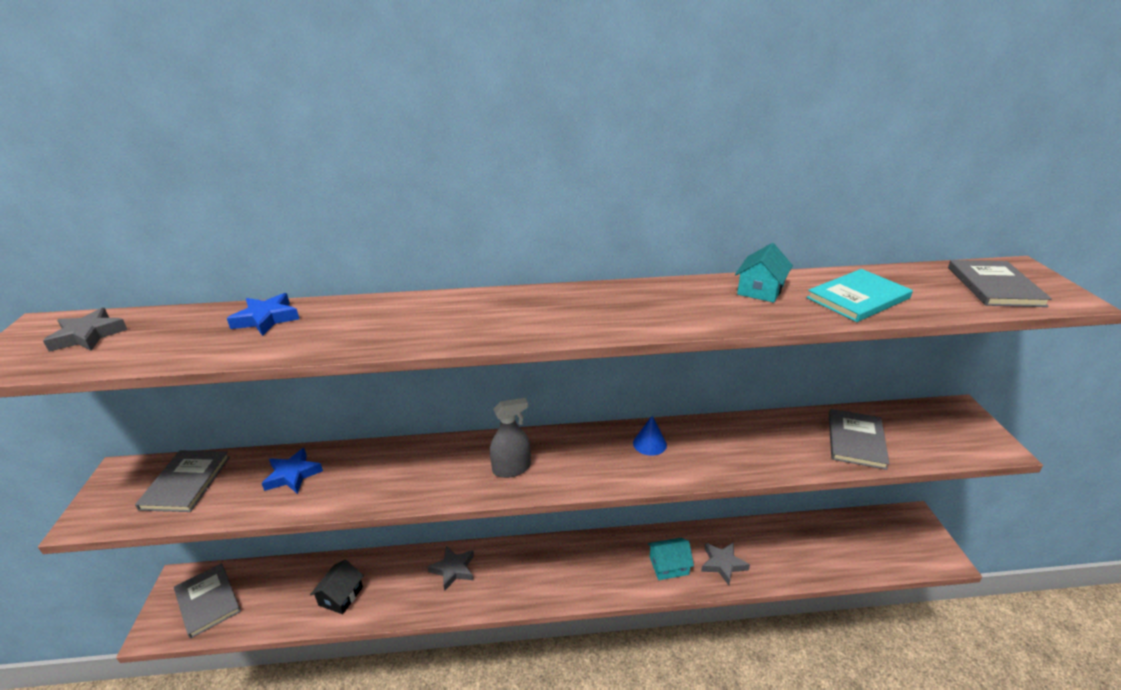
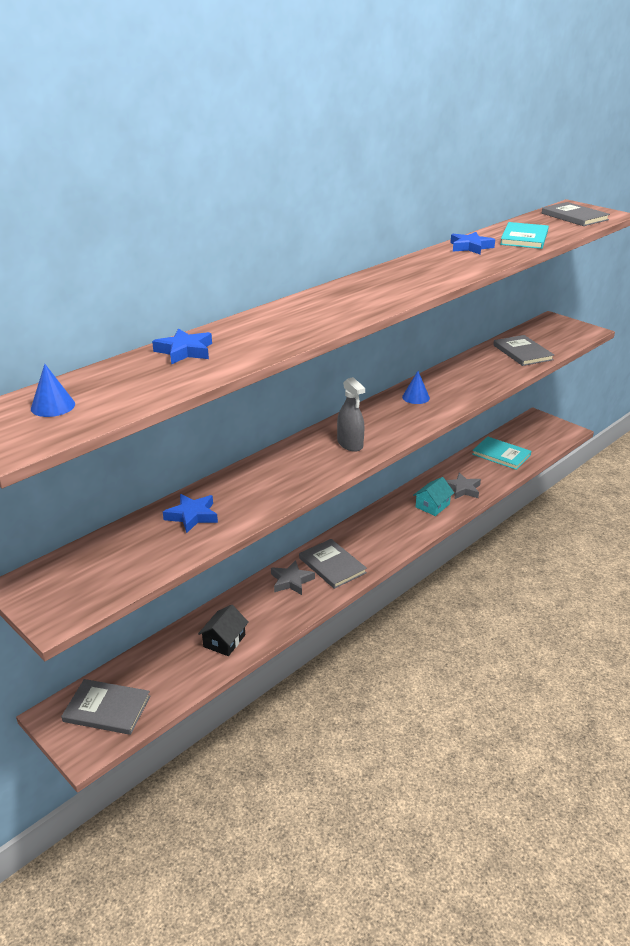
camera: 40 degrees left, 0 degrees up
grey star [43,308,128,352] -> blue cone [31,364,75,417]
grey book [135,450,230,512] -> grey book moved to [299,539,367,589]
black house [310,560,364,614] -> black house turned 45 degrees clockwise [198,604,249,656]
grey spray bottle [490,398,531,478] -> grey spray bottle turned 120 degrees clockwise [337,377,365,452]
turquoise house [735,243,793,303] -> blue star [450,232,495,255]
none -> turquoise book [472,436,531,470]

